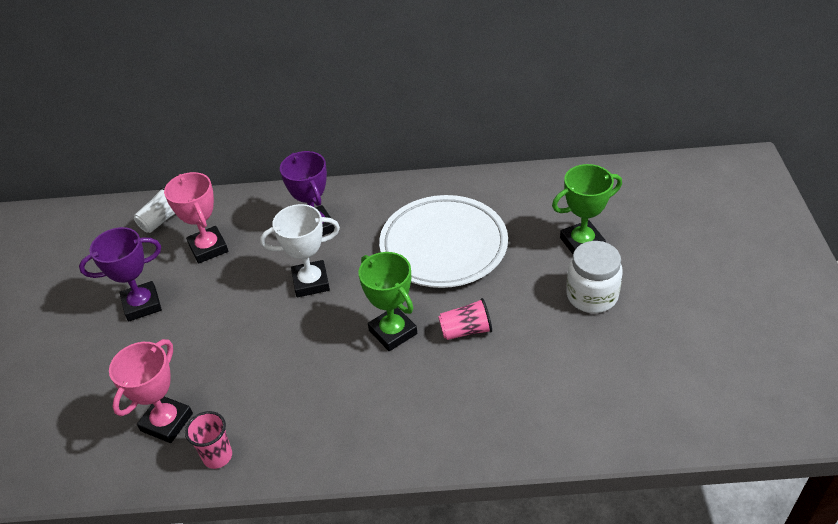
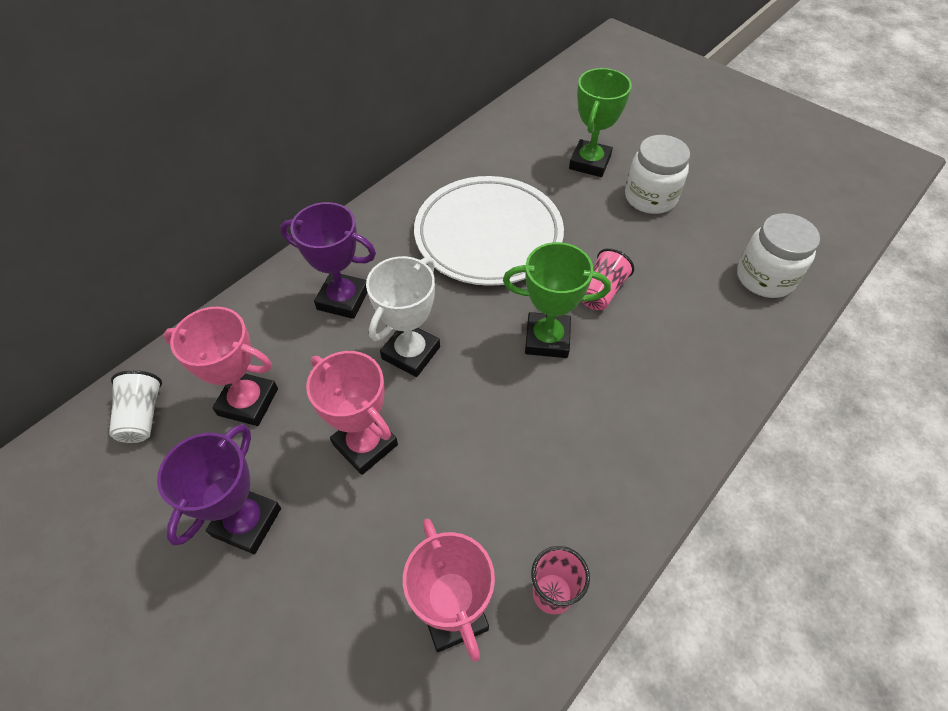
camera: 50 degrees left, 10 degrees up
none -> pink trophy [306,351,398,475]
none -> white jar [737,213,820,298]

